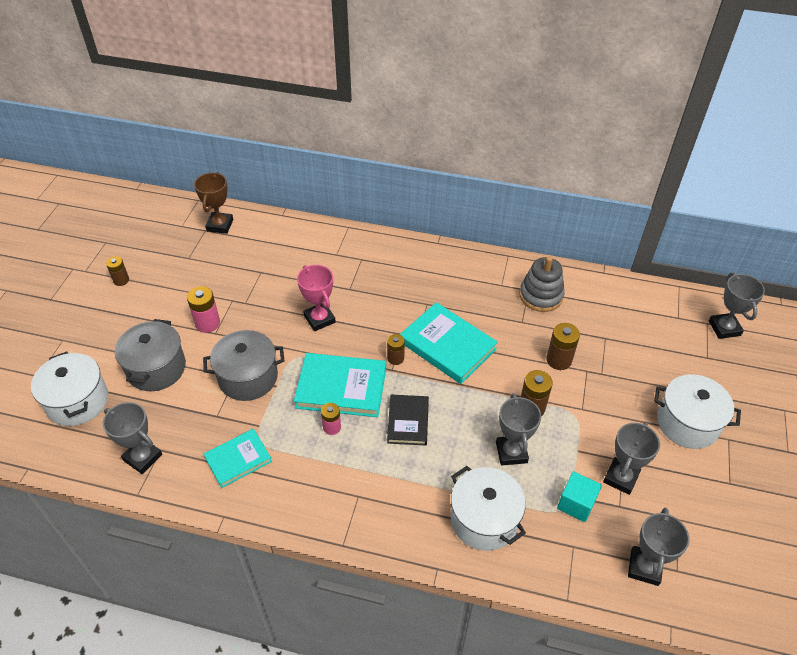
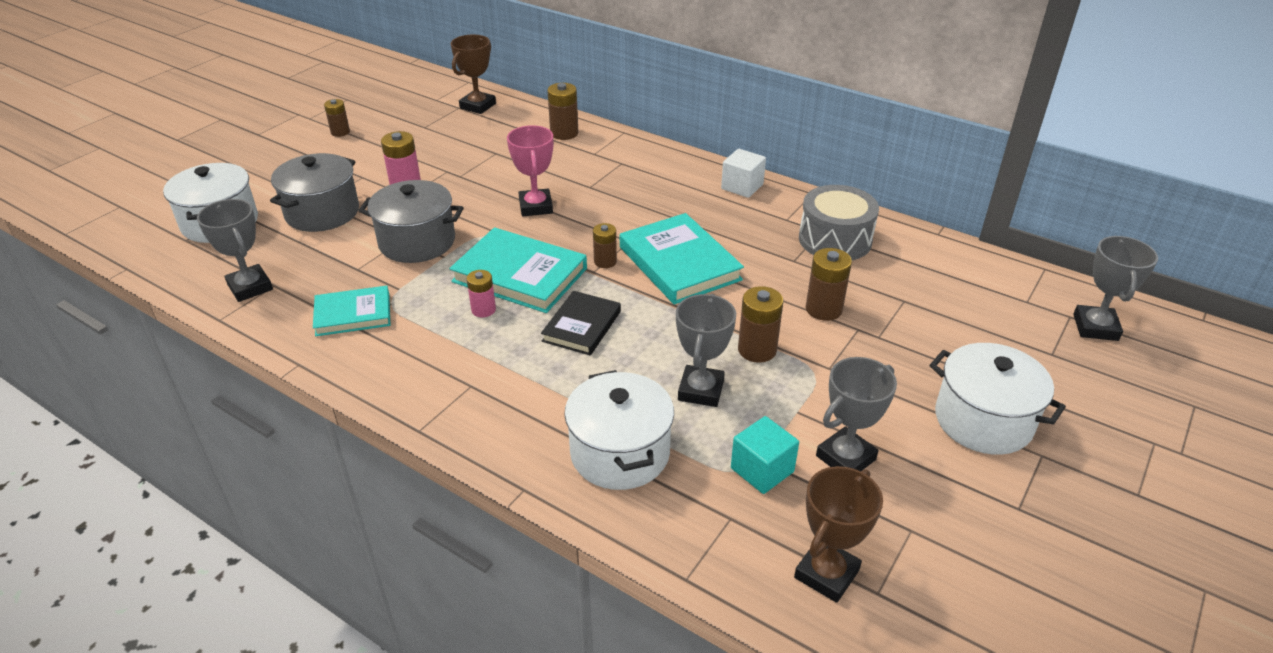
camera: 20 degrees right, 10 degrees down
grey stacking toy [520,256,565,312] -> grey drum [799,185,879,260]
grey trophy [628,508,690,586] -> brown trophy [794,466,883,603]
none -> brown battery [547,83,579,140]
none -> white cube [721,149,766,198]

